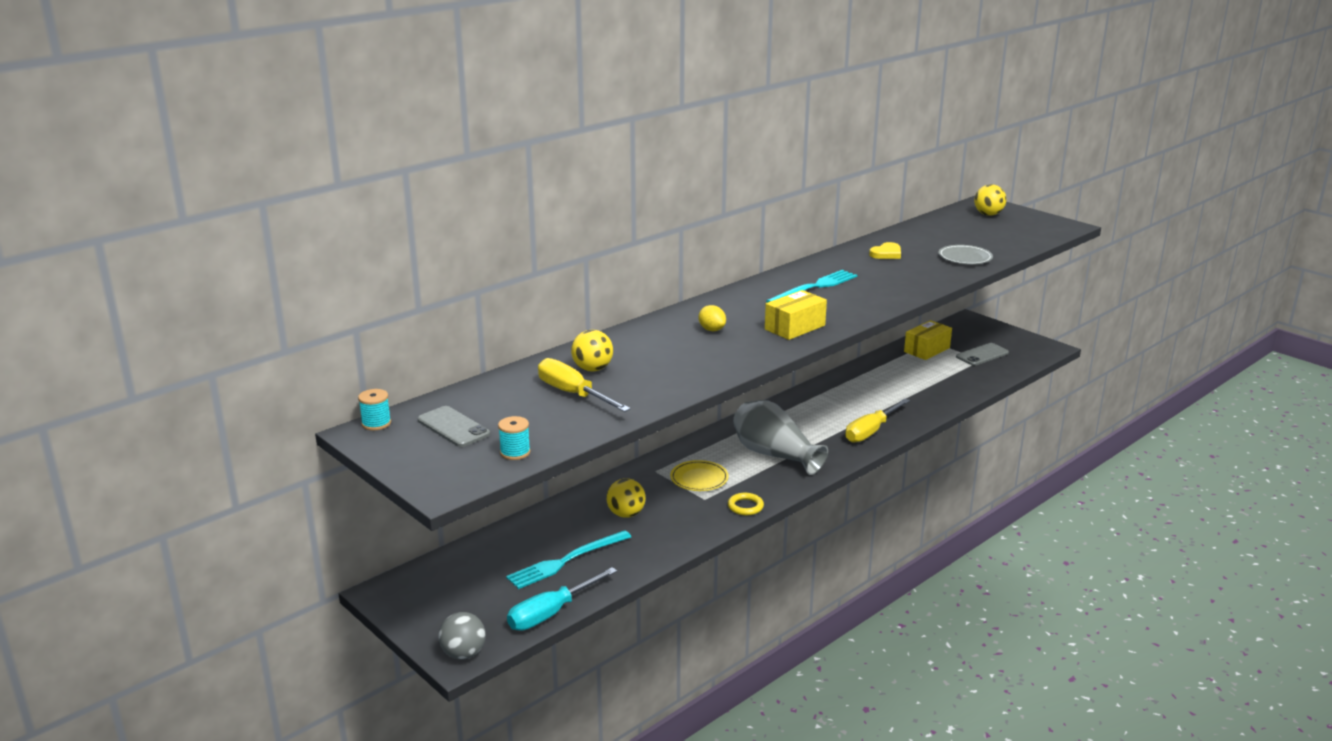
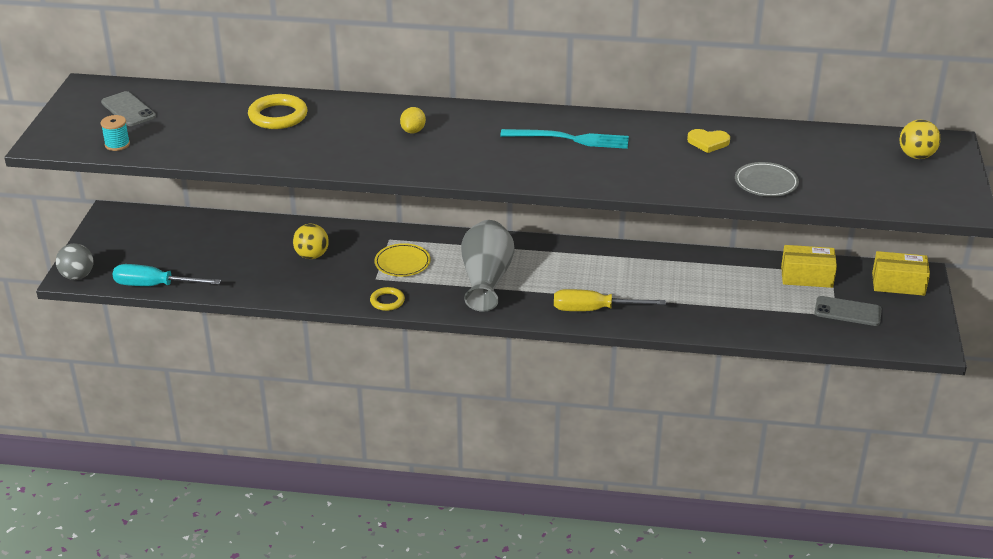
camera: 50 degrees right, 10 degrees up
turquoise spool [358,389,391,431] -> none
grey phone [418,406,490,447] -> grey phone turned 45 degrees counterclockwise [101,91,156,126]
turquoise fork [506,530,631,589] -> none
yellow screwdriver [538,358,631,412] -> none
yellow ball [571,330,613,372] -> yellow ring [248,94,308,129]
yellow box [765,290,827,340] -> yellow box moved to [872,251,930,296]

